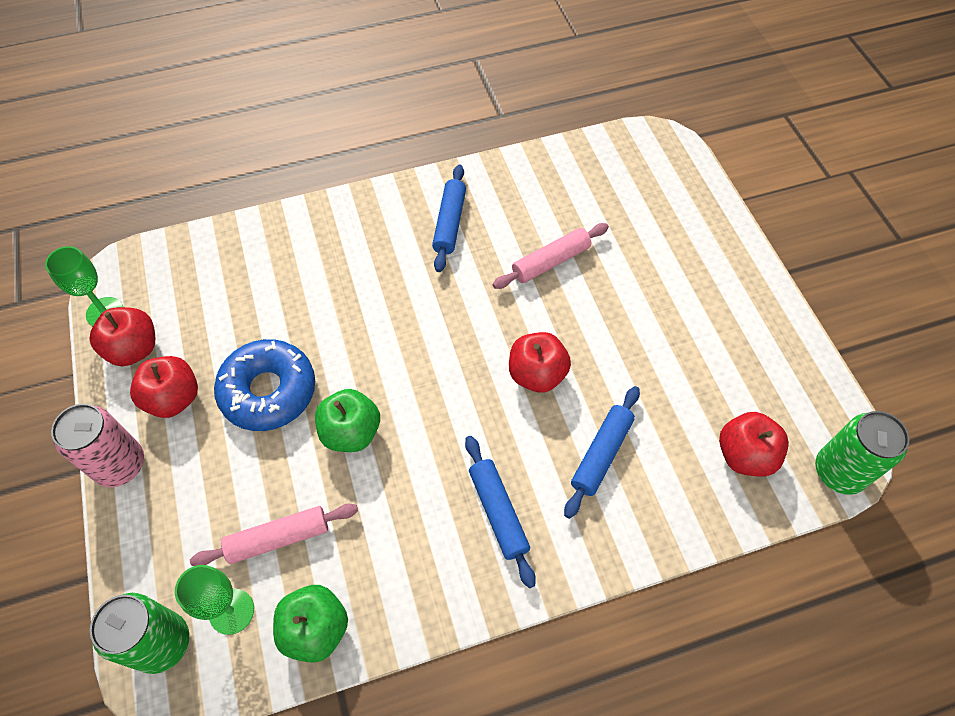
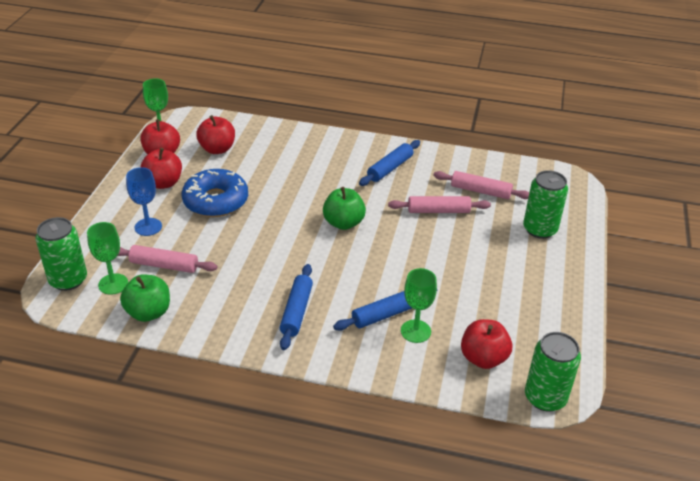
camera: 30 degrees right, 20 degrees down
pink can [51,404,144,487] -> none
green apple [315,389,380,452] -> green apple moved to [323,187,366,230]
red apple [509,332,571,393] -> red apple moved to [196,115,235,154]
none -> blue goblet [126,167,162,236]
none -> green goblet [401,268,437,343]
none -> pink rolling pin [433,171,529,199]
none -> green can [523,170,568,239]

